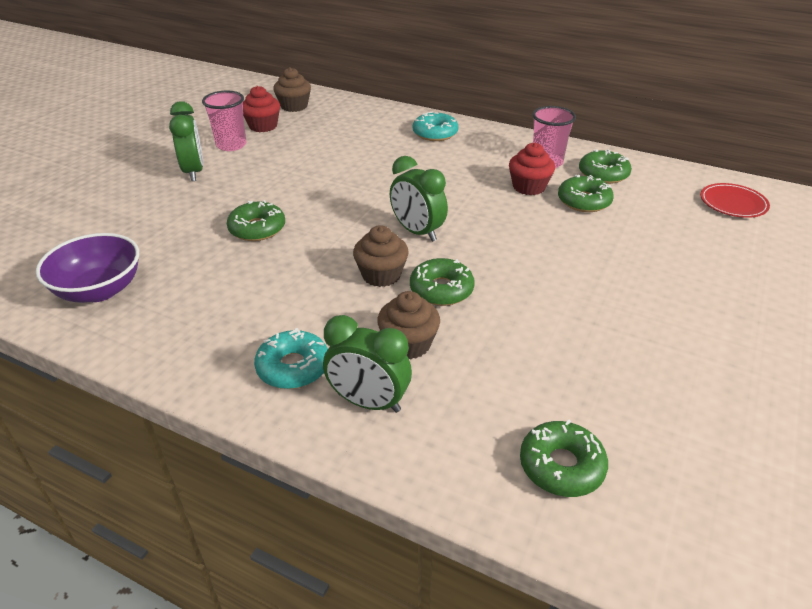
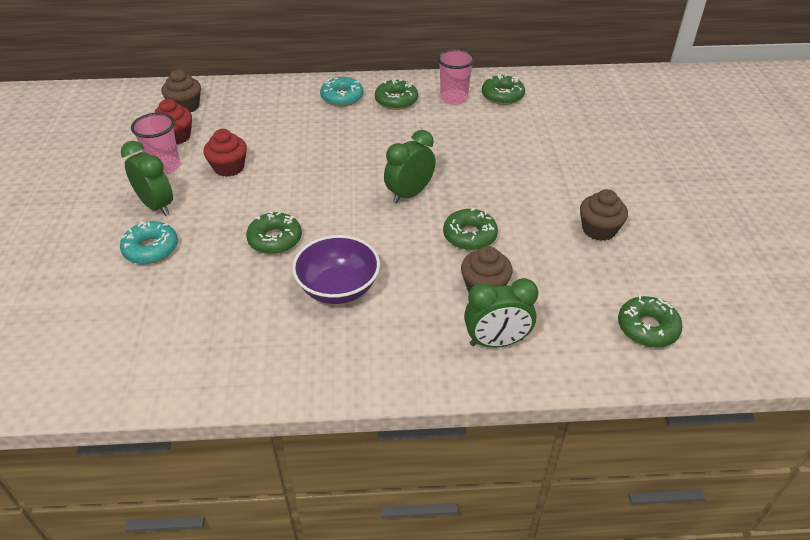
camera: 30 degrees left, 5 degrees up
purple bowl [36,233,139,303] -> purple bowl moved to [292,235,380,304]
turquoise donut [254,328,328,389] -> turquoise donut moved to [120,221,178,264]
brown cupcake [353,225,409,287] -> brown cupcake moved to [580,189,628,241]
green clock [390,156,448,242] -> green clock turned 120 degrees clockwise [384,130,436,204]
red cupcake [509,143,555,195] -> red cupcake moved to [203,129,247,177]
green donut [558,175,614,212] -> green donut moved to [375,78,418,110]
red plate [700,183,770,218] -> none

